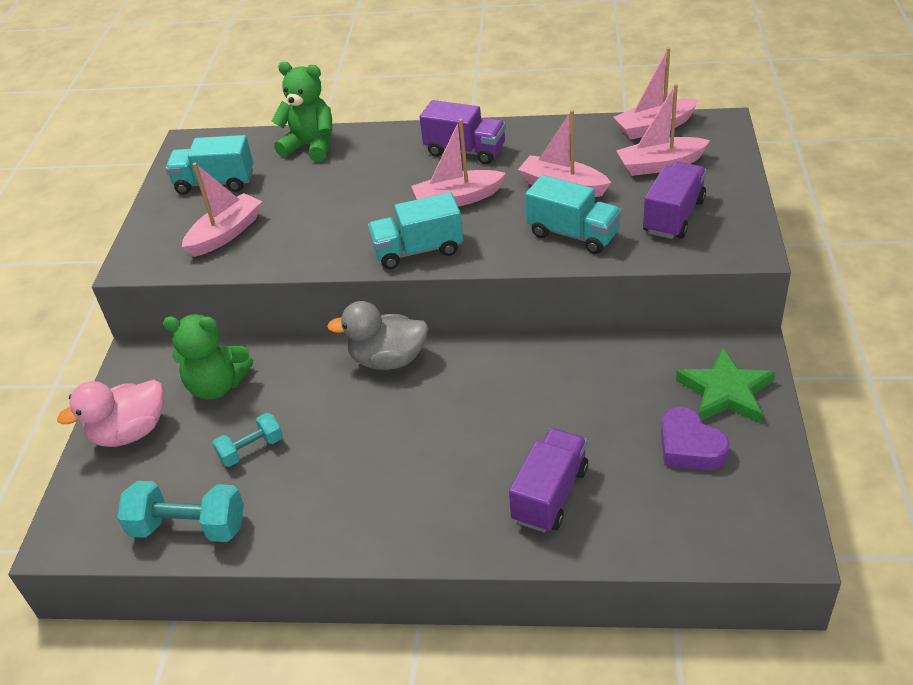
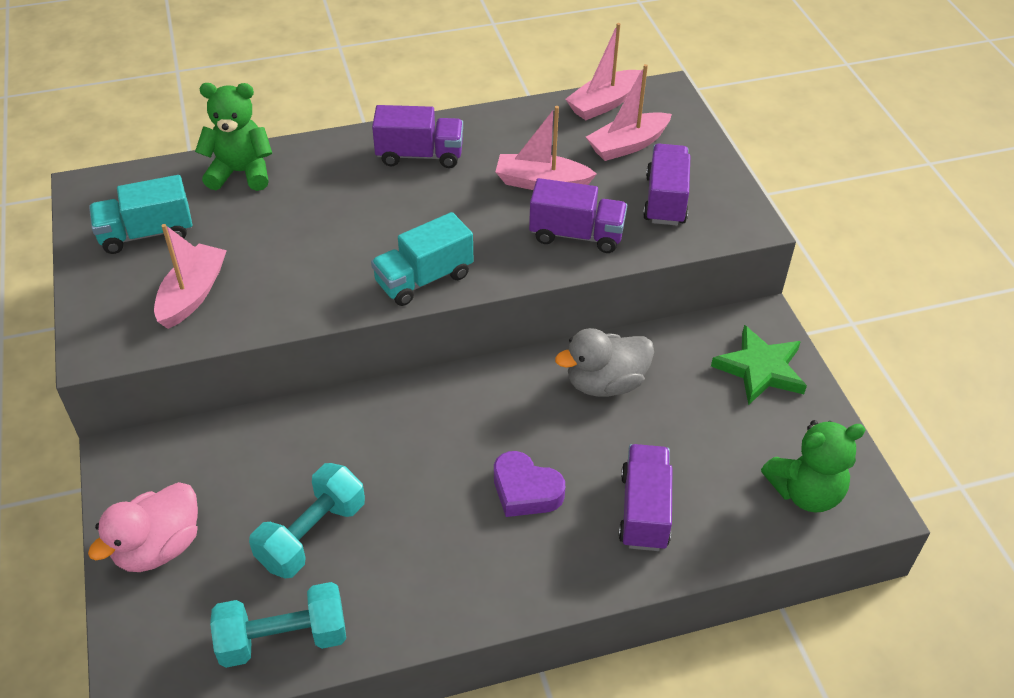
camera: 25 degrees left, 5 degrees up
green teddy bear [163,314,253,400] -> green teddy bear moved to [761,420,866,513]
turquoise dumbbell [212,413,283,467] -> turquoise dumbbell [249,463,365,579], size x1.64
grey duck [327,301,428,370] -> grey duck moved to [555,328,654,397]
pink boat [411,119,506,207] -> none
turquoise truck [525,175,622,254] -> purple truck [529,178,627,253]
purple heart [661,407,730,470] -> purple heart moved to [494,451,565,517]

